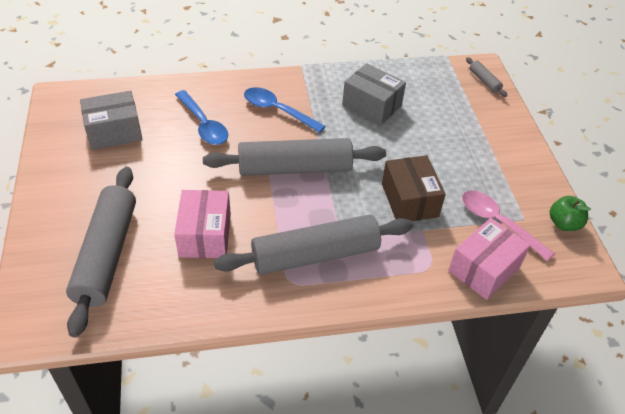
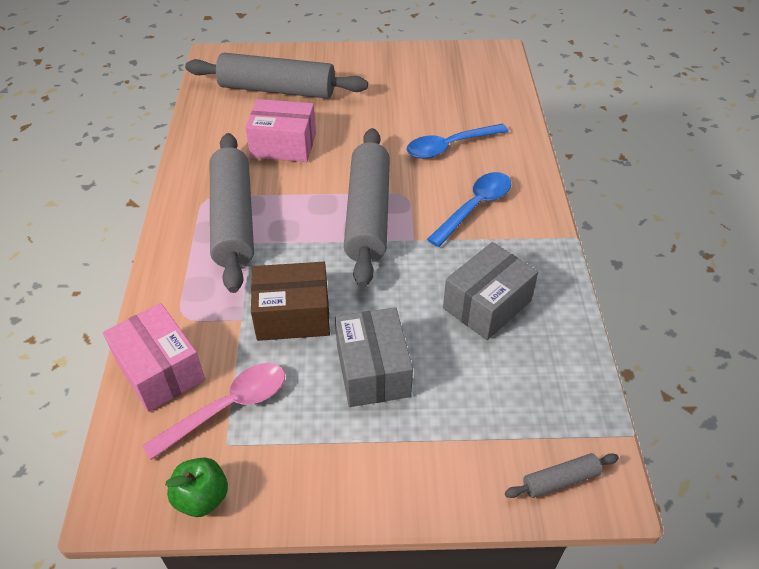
camera: 100 degrees right, 0 degrees up
grey box [80,91,143,150] -> grey box moved to [335,307,413,407]

